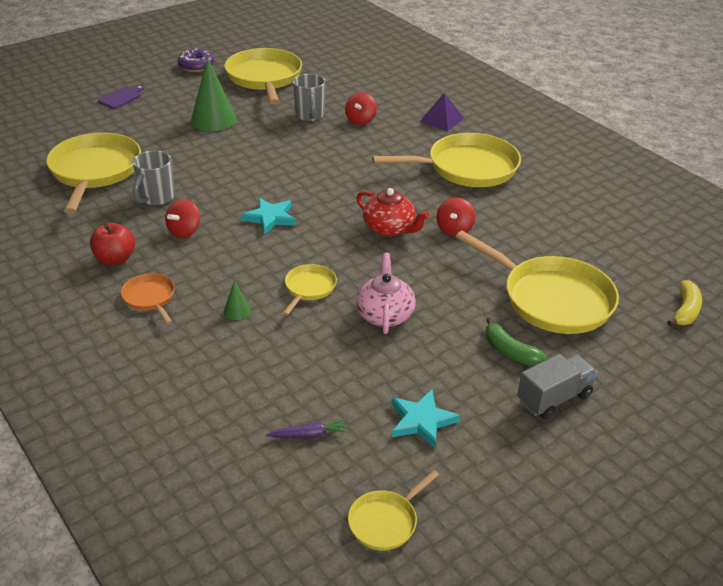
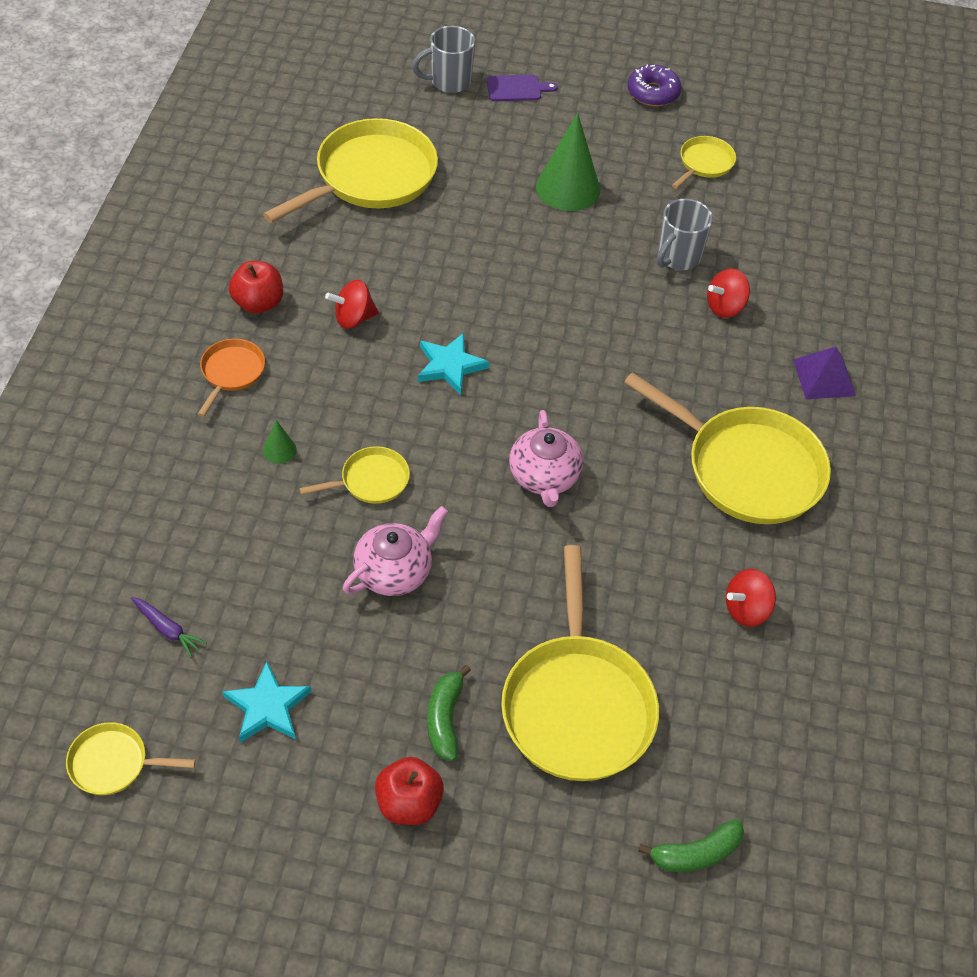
camera: 45 degrees right, 15 degrees up
grey mug [133,151,175,205] -> grey mug moved to [412,26,475,93]
yellow pan [224,48,302,104] -> yellow pan [672,136,736,189], size x0.48
red teapot [356,188,429,237] -> pink teapot [509,410,583,507]
red spinning top [437,197,475,236] -> red spinning top moved to [726,569,776,627]
grey truck [517,354,598,420] -> red apple [375,757,444,825]
yellow banana [667,280,702,326] -> green banana [638,819,744,872]

